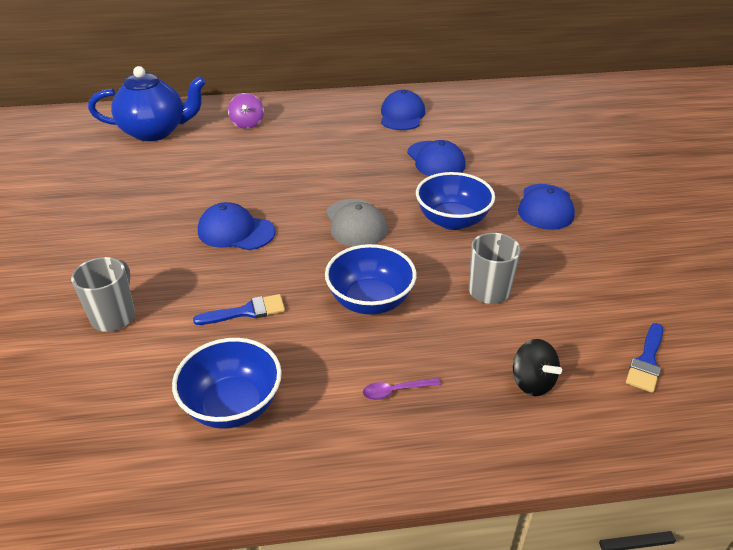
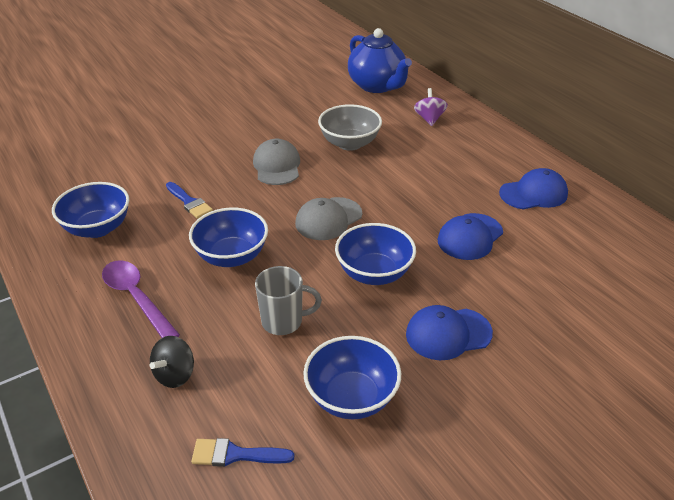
camera: 65 degrees right, 0 degrees up
grey mug [71,257,135,332] -> none
blue cap [198,202,275,250] -> grey cap [253,139,300,185]
purple spinning top [228,93,264,129] -> purple spinning top turned 120 degrees clockwise [414,88,448,126]
purple spoon [363,378,441,400] -> purple spoon [102,260,180,338], size x2.01
none -> blue bowl [303,336,401,419]
none -> grey bowl [318,104,382,151]

